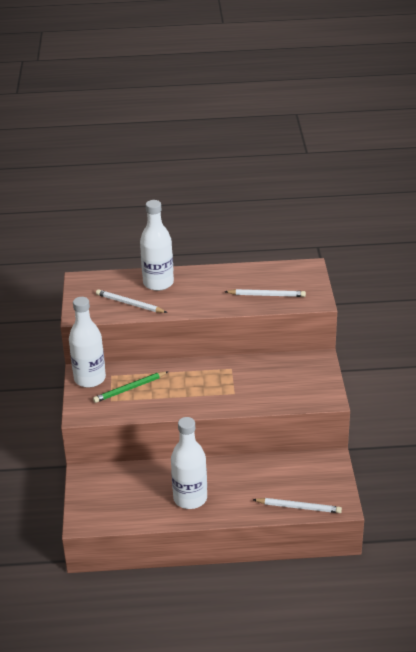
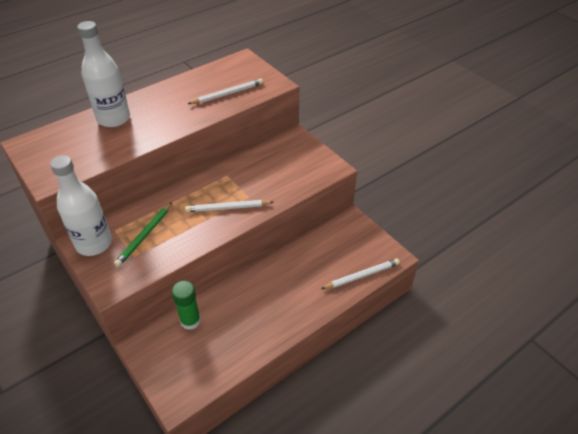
camera: 35 degrees left, 10 degrees up
white pencil [96,289,168,313] -> white pencil moved to [185,200,273,212]
white bottle [171,417,207,509] -> none
none -> green glue stick [172,281,201,330]

